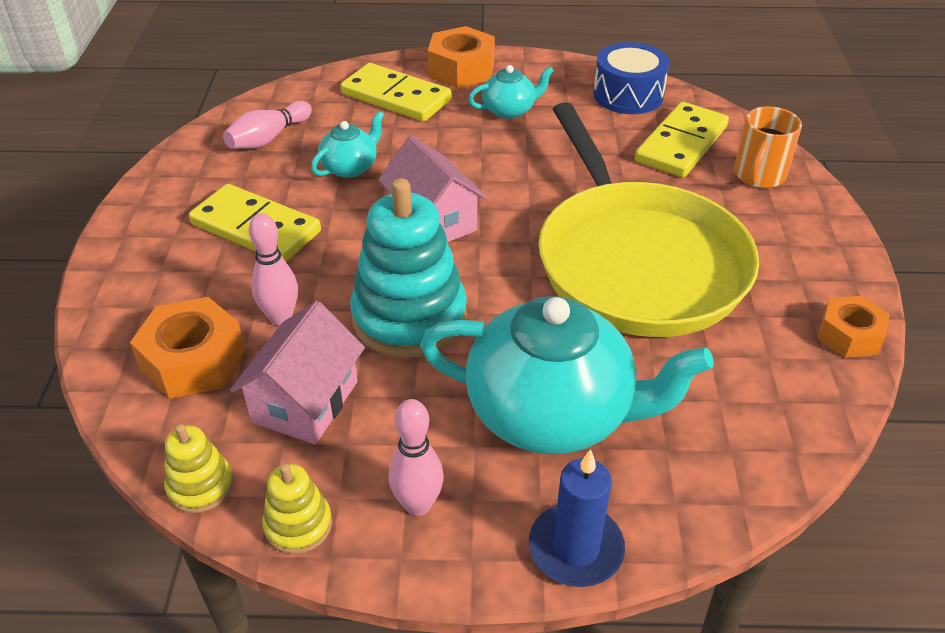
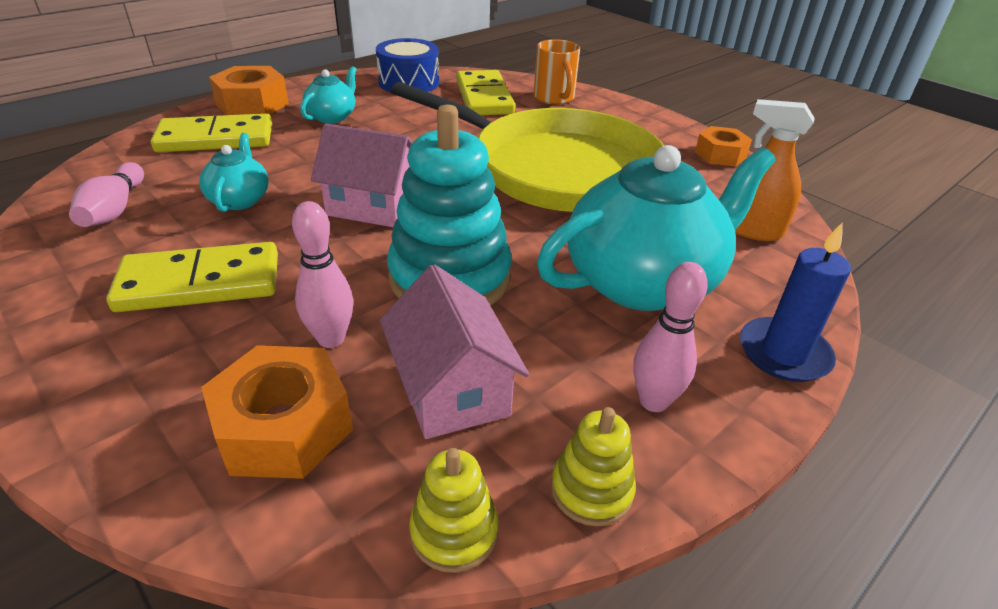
camera: 45 degrees left, 5 degrees down
none -> orange spray bottle [735,99,815,241]

